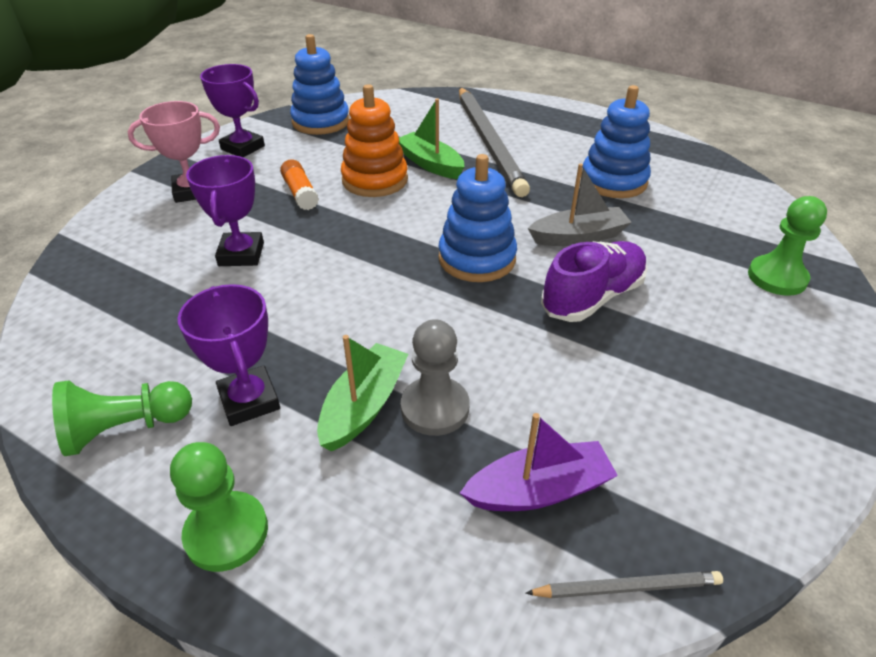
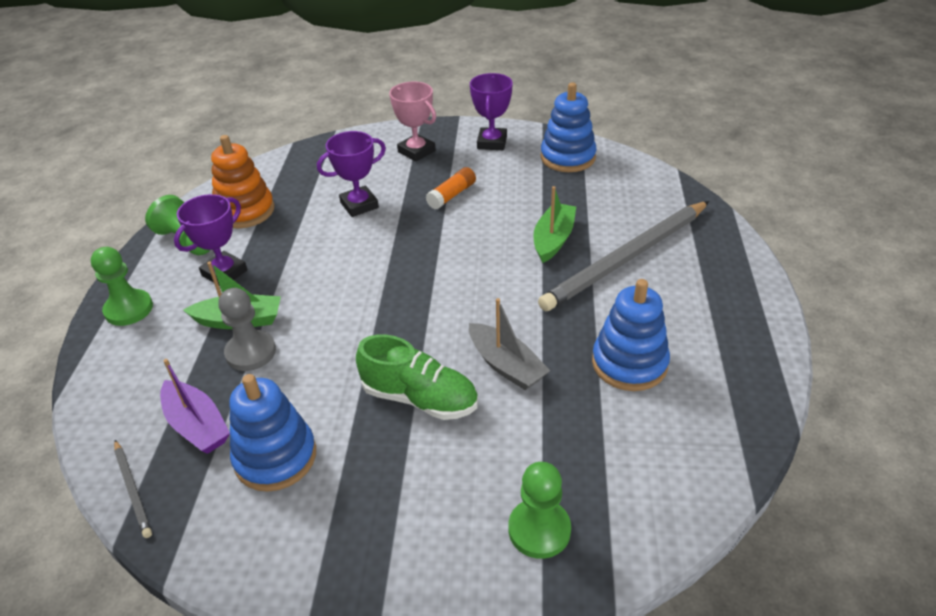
camera: 65 degrees right, 0 degrees up
orange stacking toy [341,84,408,197] -> orange stacking toy moved to [211,135,275,229]
blue stacking toy [439,154,517,282] -> blue stacking toy moved to [229,374,316,492]
purple shoe [541,241,648,322] -> green shoe [356,335,478,420]

